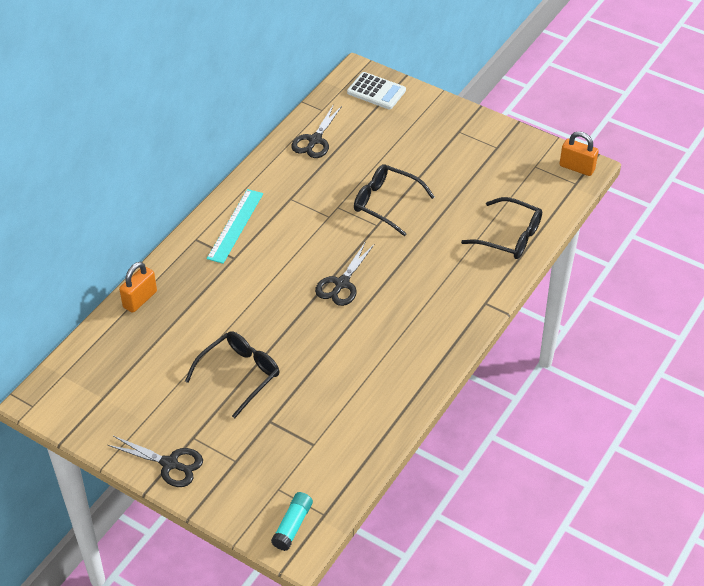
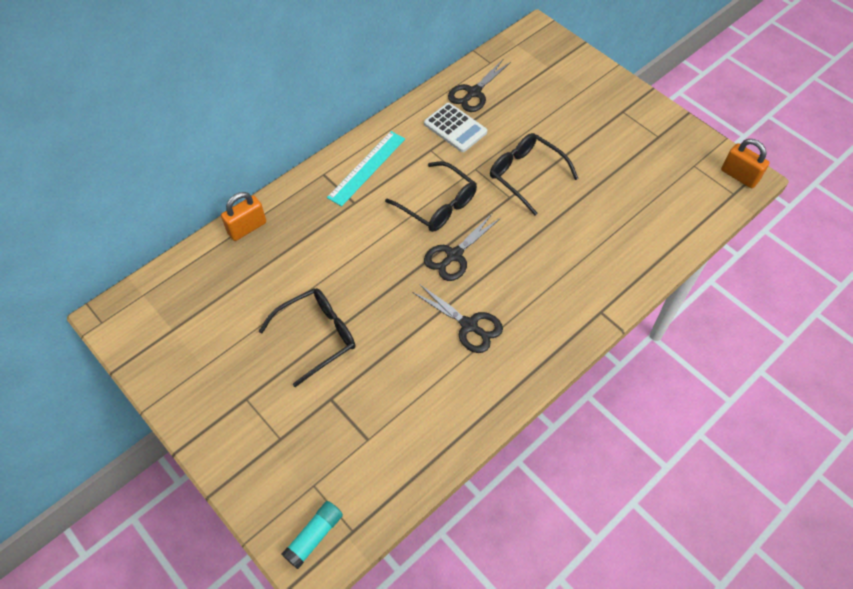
camera: 15 degrees right, 10 degrees up
black scissors [108,436,203,487] -> black scissors moved to [412,284,503,353]
white calculator [347,72,406,109] -> white calculator moved to [424,103,487,152]
black glasses [461,197,542,259] -> black glasses moved to [385,161,477,232]

